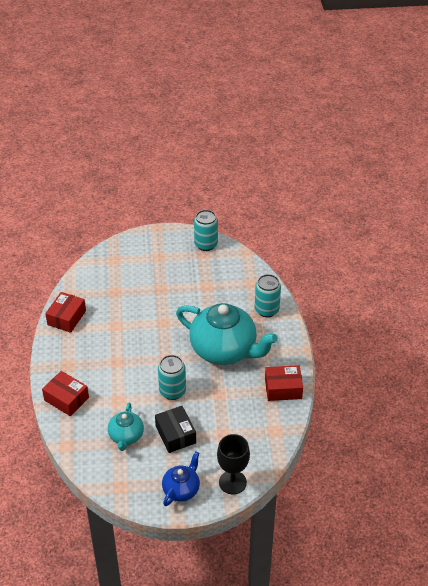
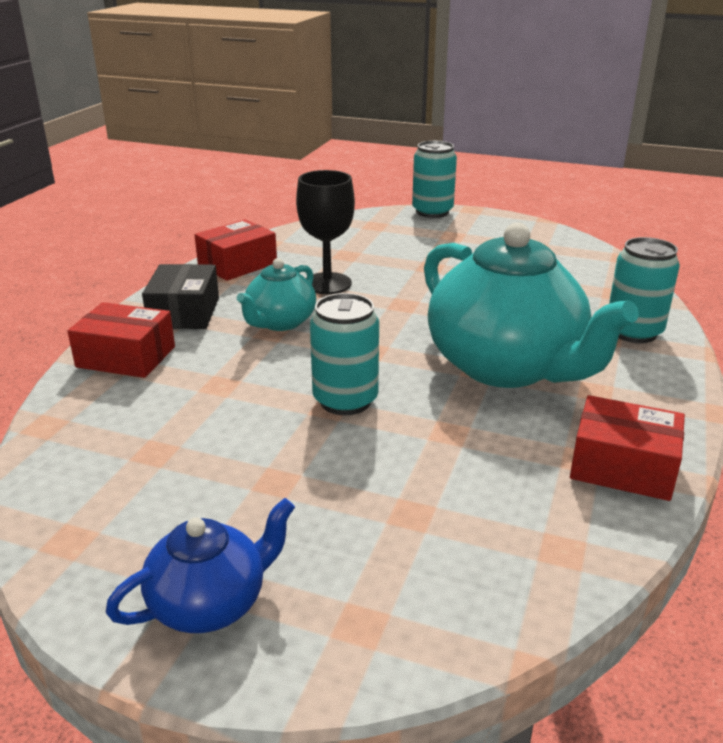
camera: 25 degrees right, 15 degrees down
red box [42,371,89,416] -> red box turned 45 degrees counterclockwise [67,302,175,378]
turquoise teapot [108,403,144,451] -> turquoise teapot moved to [237,258,316,331]
black box [155,406,196,453] -> black box moved to [142,264,219,329]
turquoise can [194,210,218,251] -> turquoise can moved to [412,141,457,218]
black goblet [217,434,250,495] -> black goblet moved to [296,170,355,294]

